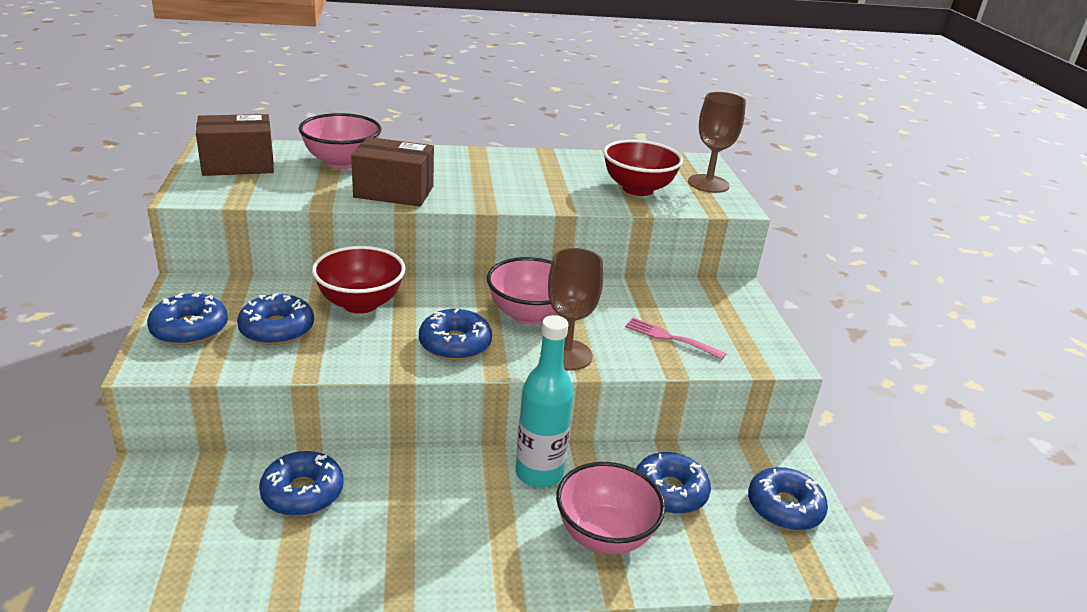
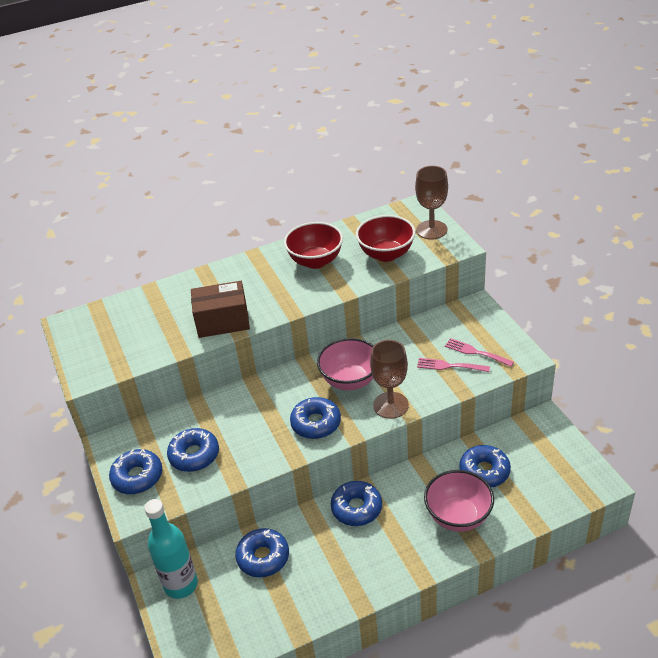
camera: 10 degrees left, 10 degrees up
brown box [196,114,274,176] -> none
pink bowl [299,113,381,169] -> none
red bowl [312,246,405,314] -> red bowl moved to [284,222,343,269]
turquoise bottle [516,315,574,488] -> turquoise bottle moved to [144,499,198,599]
blue donut [748,467,828,531] -> blue donut moved to [331,481,382,526]
none -> pink fork [445,338,514,367]

